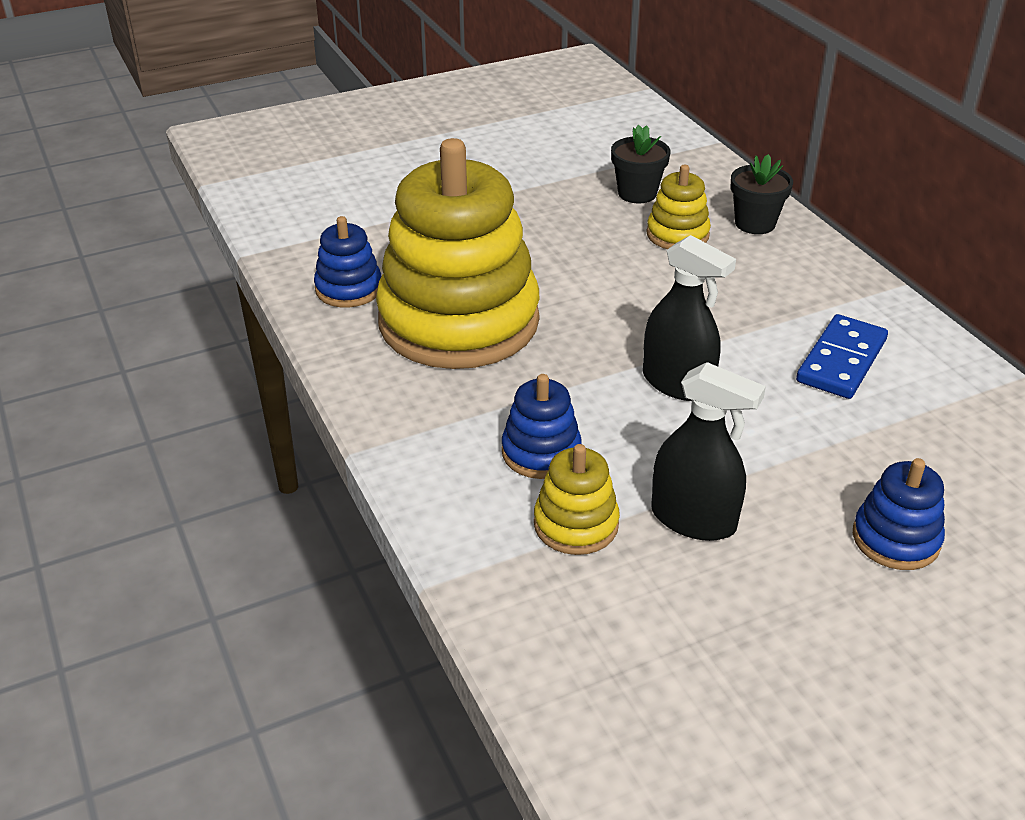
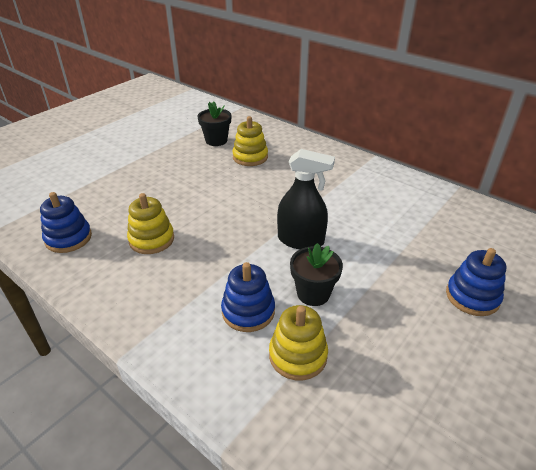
camera: 25 degrees left, 0 degrees up
yellow stacking toy [376,138,539,369] -> yellow stacking toy [127,193,174,254], size x0.43
black spray bottle [651,362,766,541] -> none
black flower pot [730,154,793,234] -> black flower pot moved to [290,243,343,306]
blue domino [796,314,888,399] -> none

